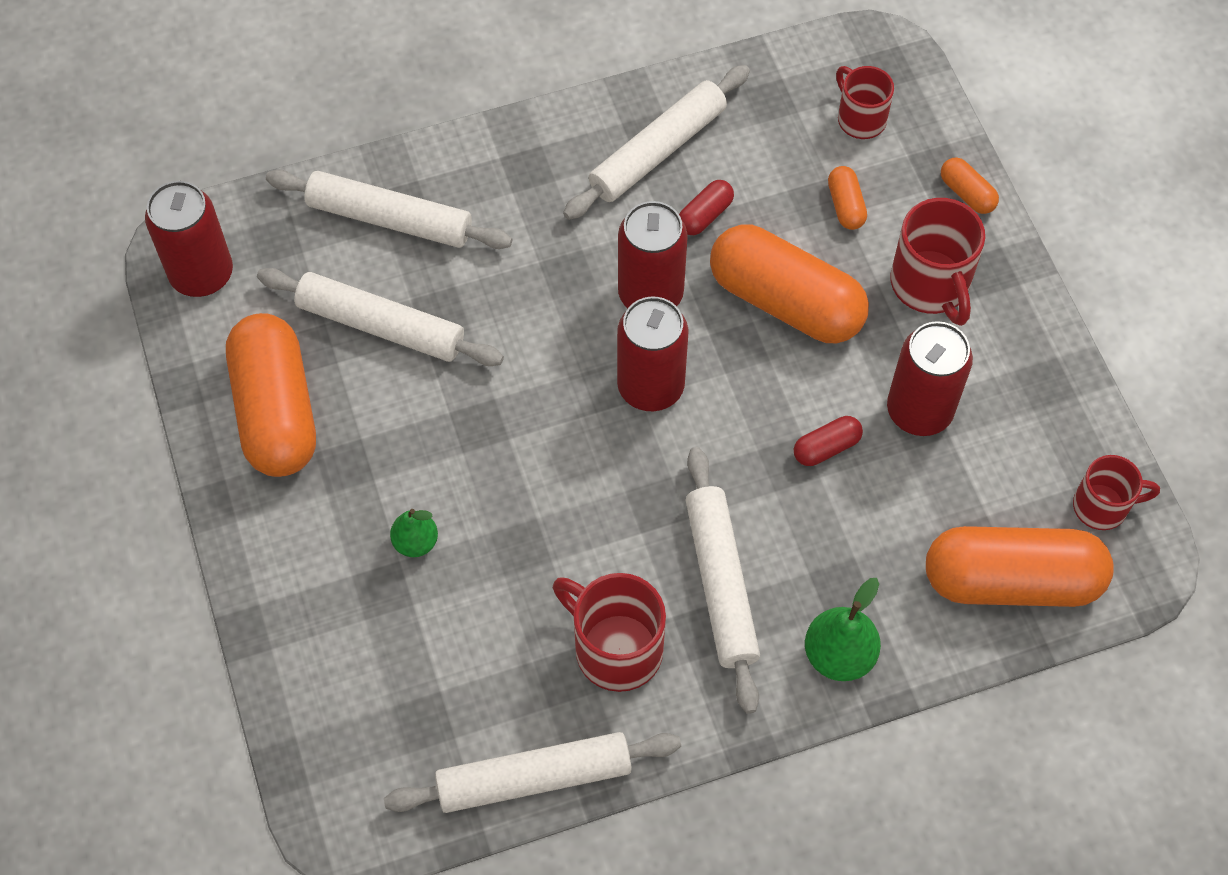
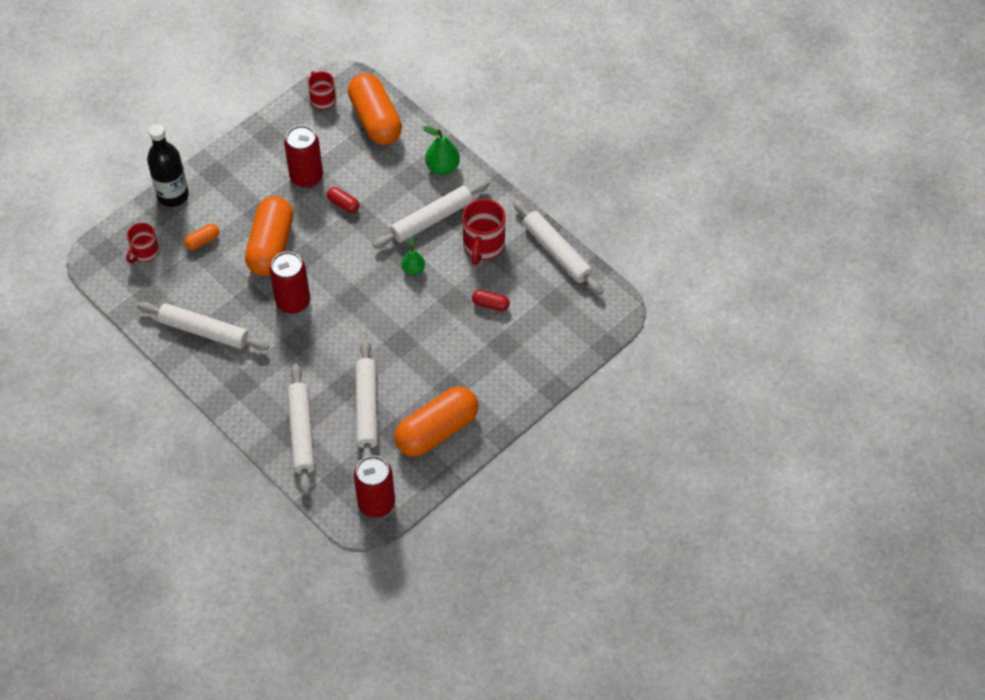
camera: 115 degrees left, 5 degrees down
green pear [390,509,438,557] -> green pear moved to [402,237,425,275]
red can [617,296,689,411] -> none
red capsule [679,180,734,235] -> red capsule moved to [472,290,510,311]
red mug [890,198,985,326] -> none
orange capsule [941,158,999,214] -> black bottle [147,124,189,207]

